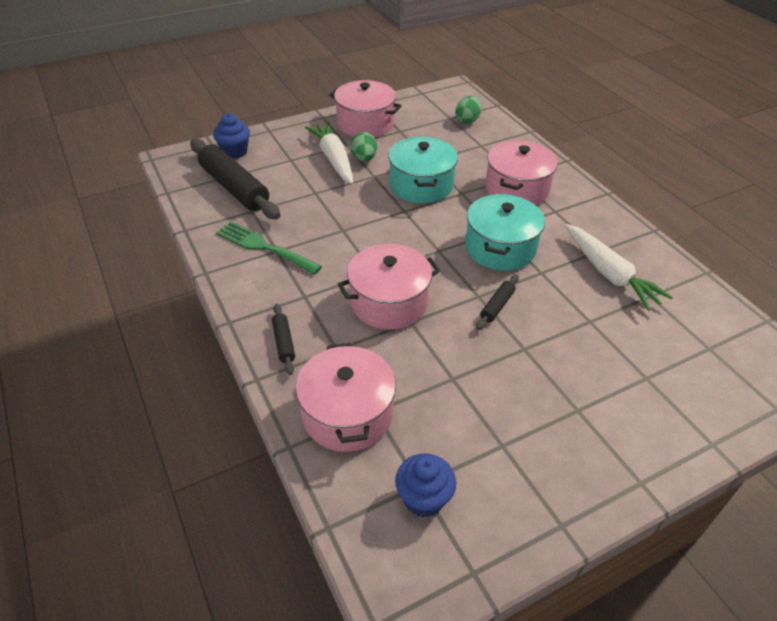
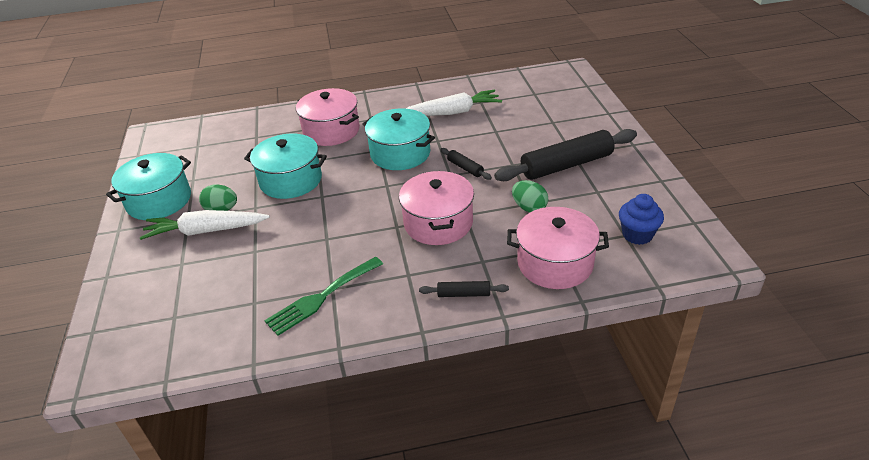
camera: 70 degrees left, 5 degrees down
black rolling pin [190,139,281,220] -> black rolling pin moved to [494,129,637,181]
blue cupcake [213,113,250,159] -> none
pink pot [329,80,402,137] -> turquoise pot [106,153,191,220]
green egg [455,96,482,124] -> green egg moved to [512,180,548,212]

